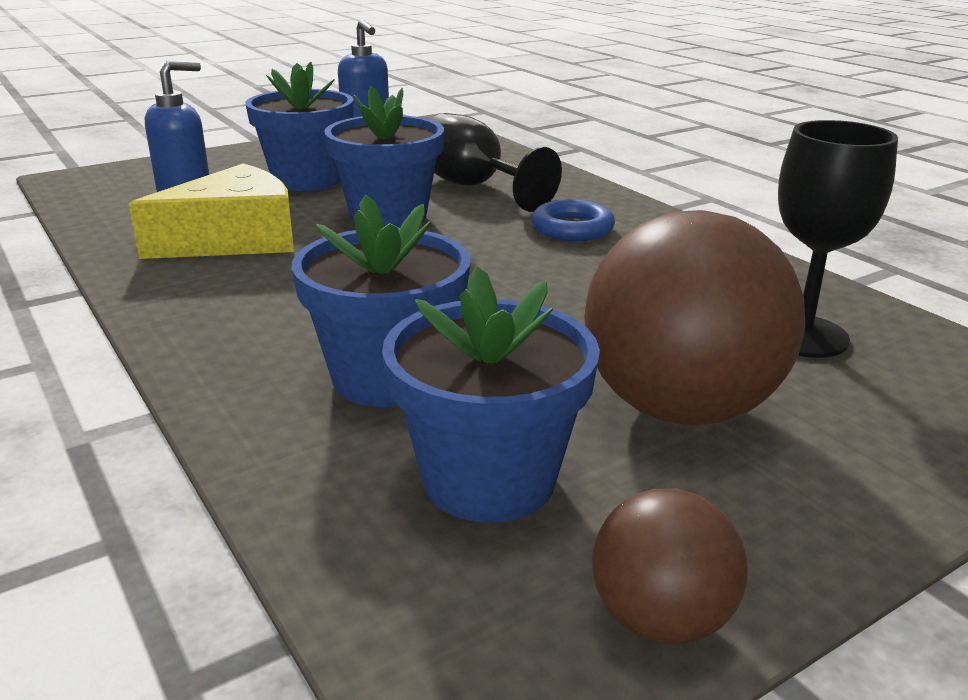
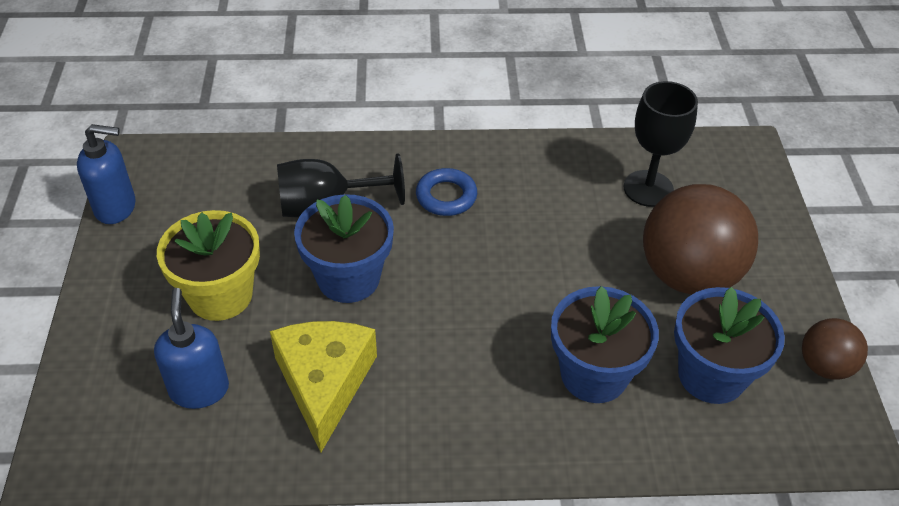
camera: 60 degrees left, 20 degrees up
blue flower pot [245,62,354,191] -> yellow flower pot [157,210,260,321]

